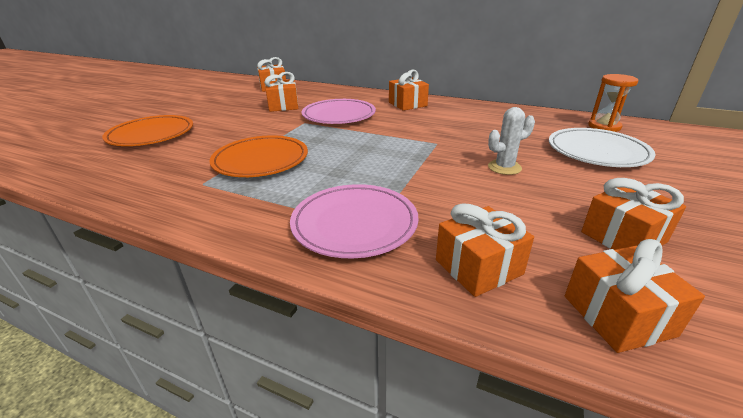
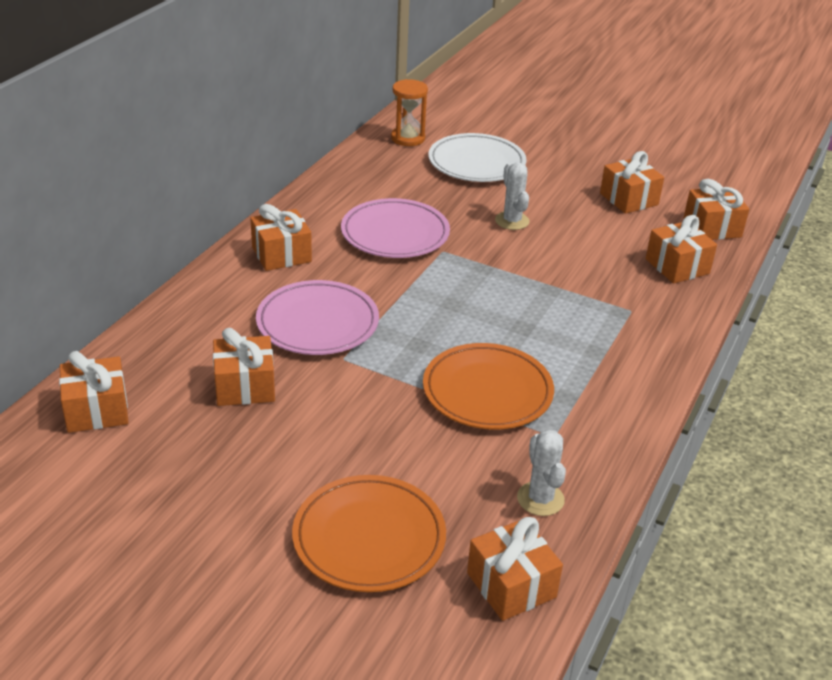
camera: 90 degrees left, 5 degrees up
pink plate [290,184,419,258] -> pink plate moved to [341,198,450,258]
none -> orange gift [467,517,563,621]
none -> white cactus [517,430,566,516]

